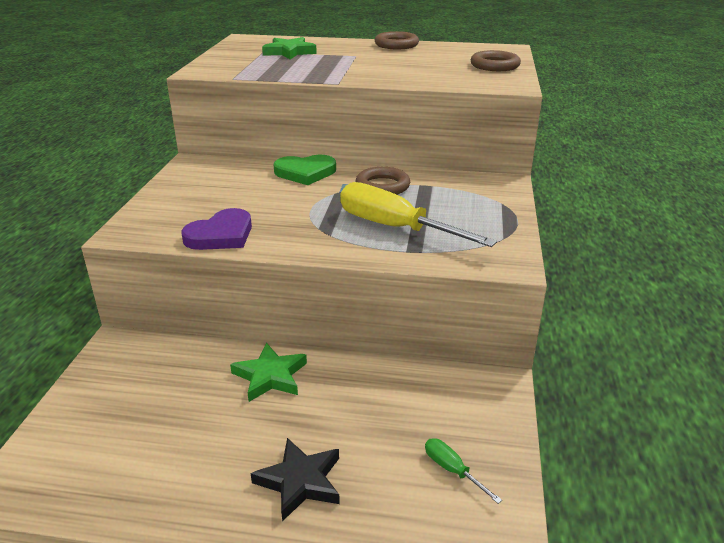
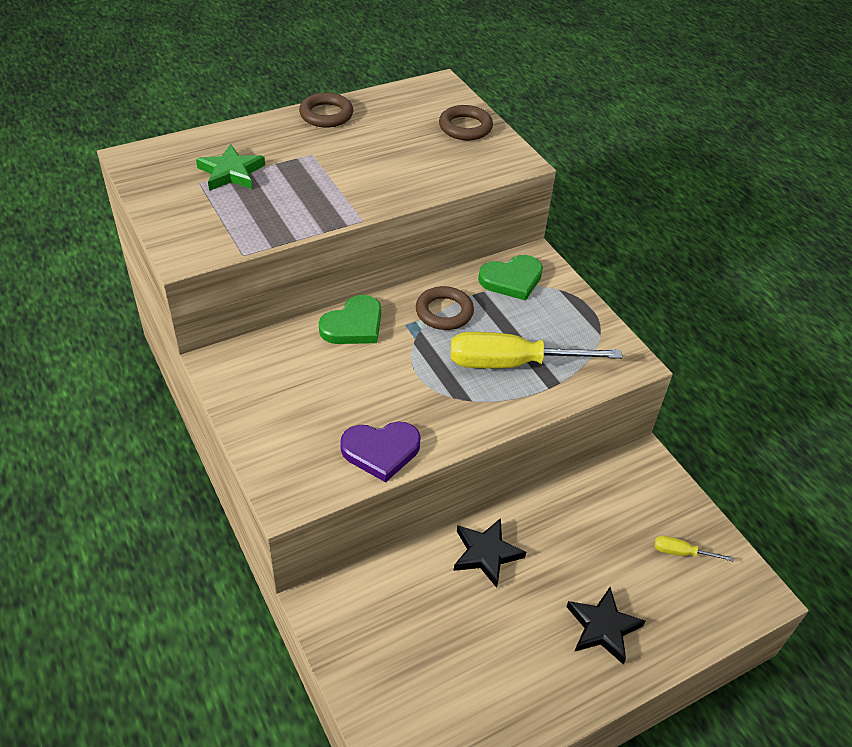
camera: 40 degrees left, 15 degrees up
purple heart [182,208,252,250] -> purple heart turned 75 degrees clockwise [340,421,421,482]
green star [230,343,307,402] -> black star [454,518,526,588]
green screwdriver [425,438,502,504] -> yellow screwdriver [655,536,733,561]
none -> green heart [478,255,543,301]

